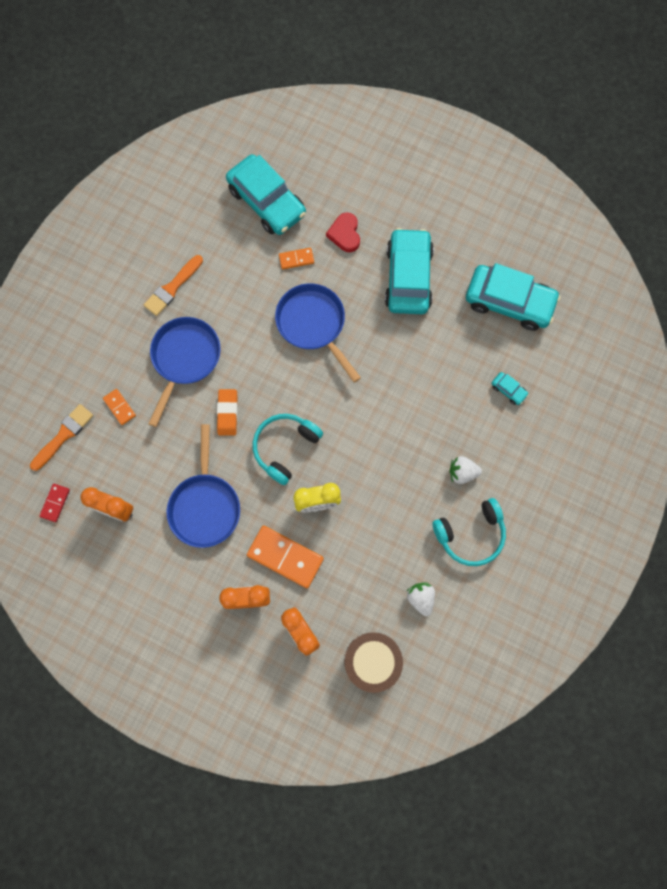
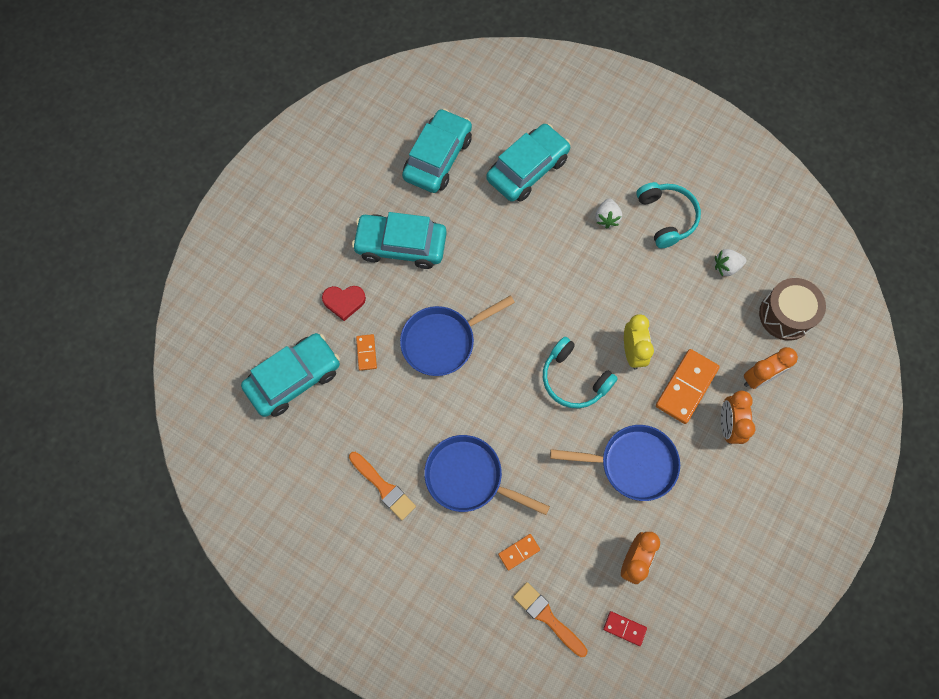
camera: 85 degrees left, 5 degrees down
orange eraser [217,389,238,436] -> none
turquoise car [491,372,529,405] -> turquoise car [486,124,570,202], size x2.48

